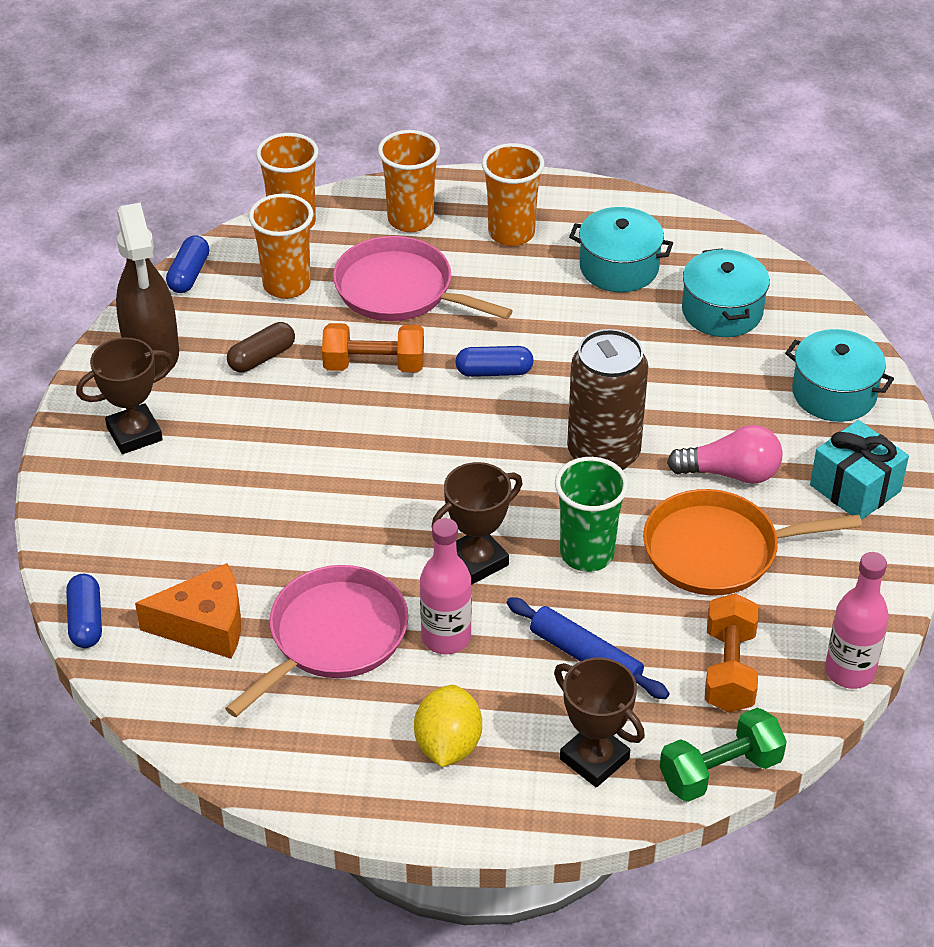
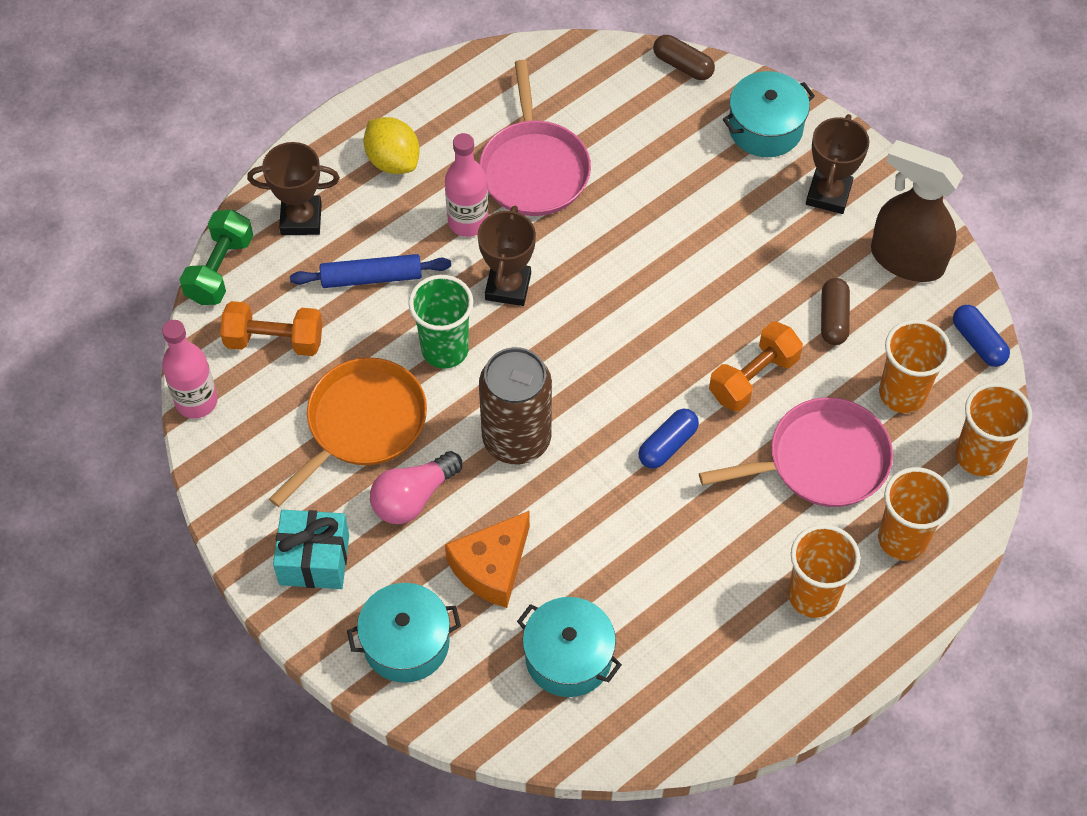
camera: 135 degrees right, 15 degrees up
blue capsule [66,574,102,648] -> brown capsule [653,35,715,80]
orange cheese [135,563,241,659] -> orange cheese moved to [445,511,530,608]
turquoise pot [569,207,673,292] -> turquoise pot moved to [723,71,815,157]
orange dumbbell [705,593,759,712] -> orange dumbbell turned 45 degrees counterclockwise [220,301,322,356]

